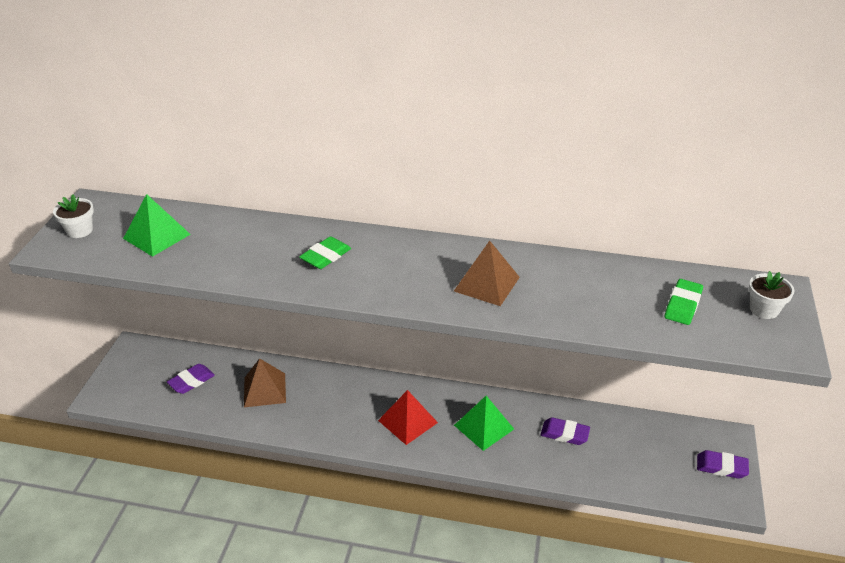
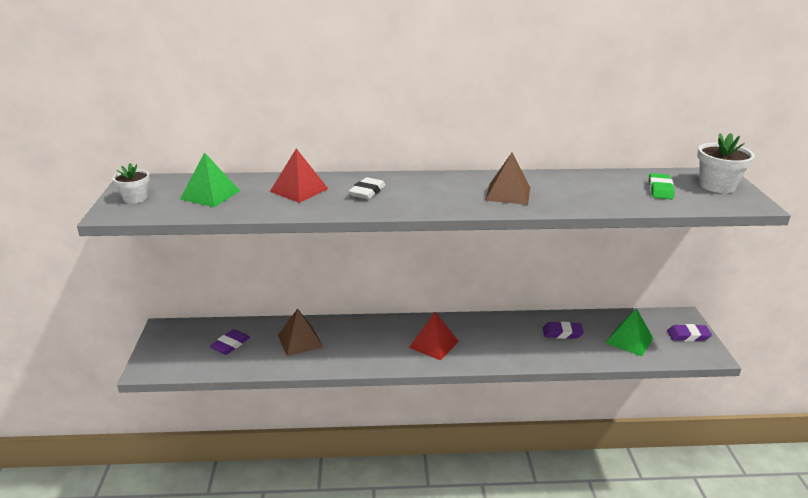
camera: 15 degrees left, 10 degrees down
green eraser [299,237,351,269] -> white eraser [349,177,386,199]
green pyramid [454,396,514,451] -> green pyramid moved to [606,308,653,356]
white flower pot [749,271,794,319] -> white flower pot [697,133,755,193], size x1.58
none -> red pyramid [270,148,328,203]

